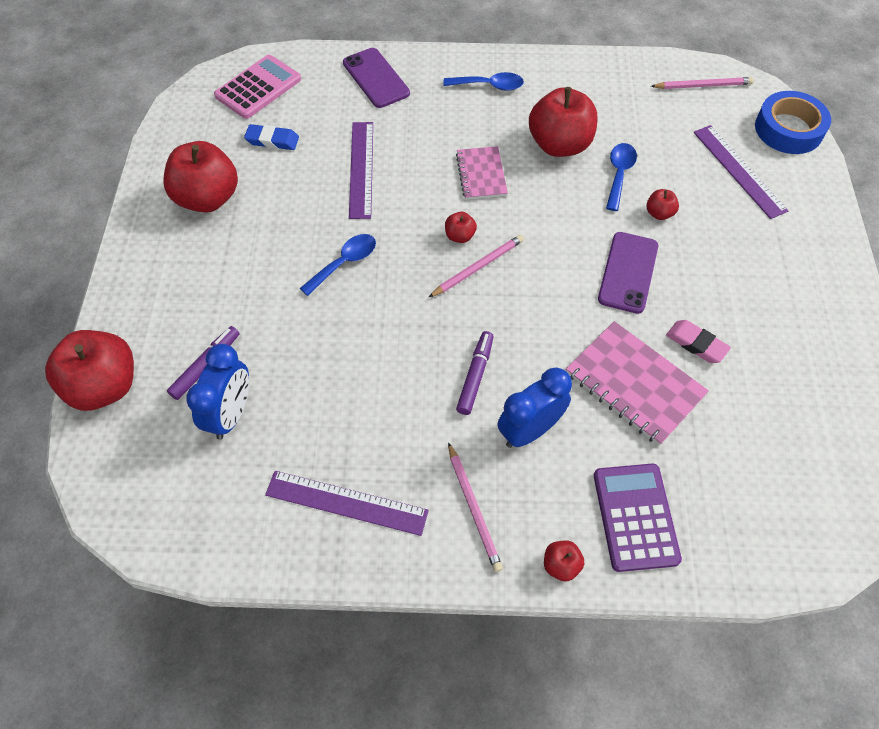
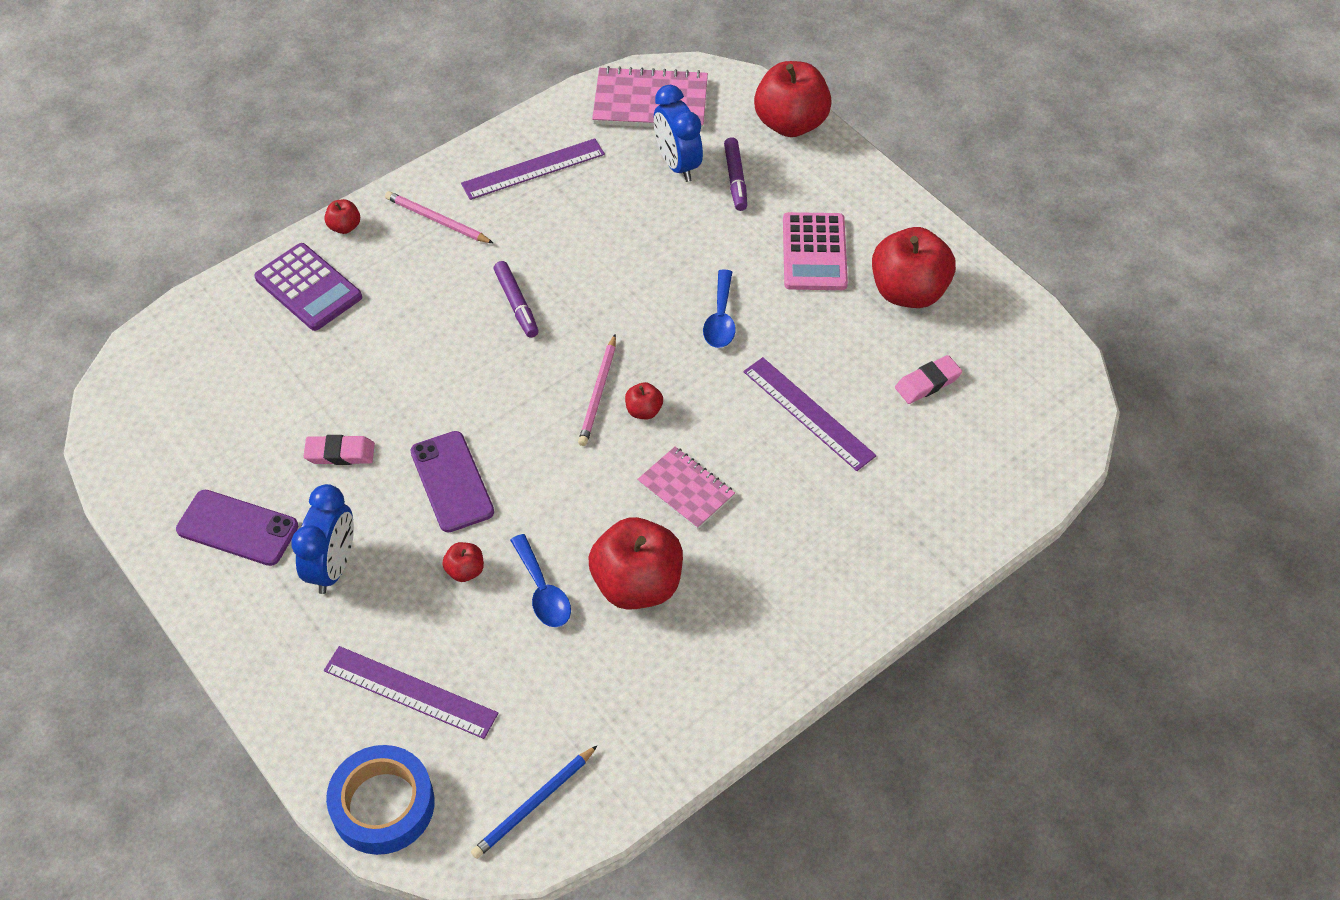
camera: 140 degrees right, 5 degrees down
pink calculator [214,55,301,119] -> pink calculator moved to [783,212,848,290]
blue eraser [244,124,299,150] -> pink eraser [895,355,962,404]
purple phone [343,48,410,108] -> purple phone moved to [176,490,298,566]
blue spoon [444,72,524,91] -> none
blue clock [497,367,572,448] -> blue clock moved to [291,484,354,594]
pink notebook [566,321,709,446] -> pink notebook moved to [592,66,708,130]
pink pencil [651,77,754,89] -> blue pencil [471,745,598,859]

